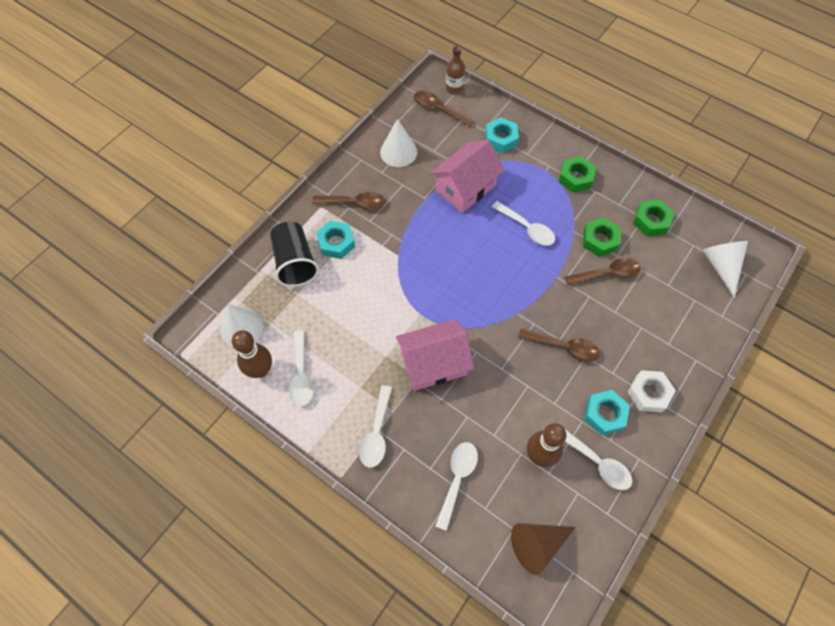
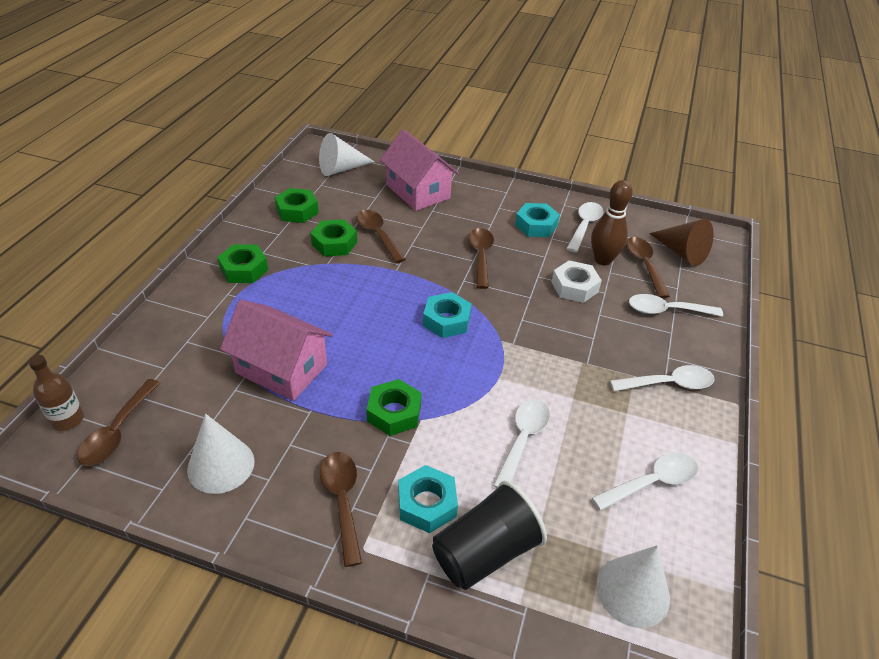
camera: 110 degrees left, 20 degrees down
brown bowling pin [232,330,272,378] -> none
pink house [396,319,474,391] -> pink house moved to [380,129,459,211]
turquoise nut [485,117,519,153] -> turquoise nut moved to [423,292,472,338]
white spoon [492,201,555,246] -> white spoon moved to [493,399,550,488]
white nut [627,370,676,412] -> white nut moved to [552,261,602,303]
none -> green nut [367,379,422,436]
none -> brown spoon [626,237,670,298]

